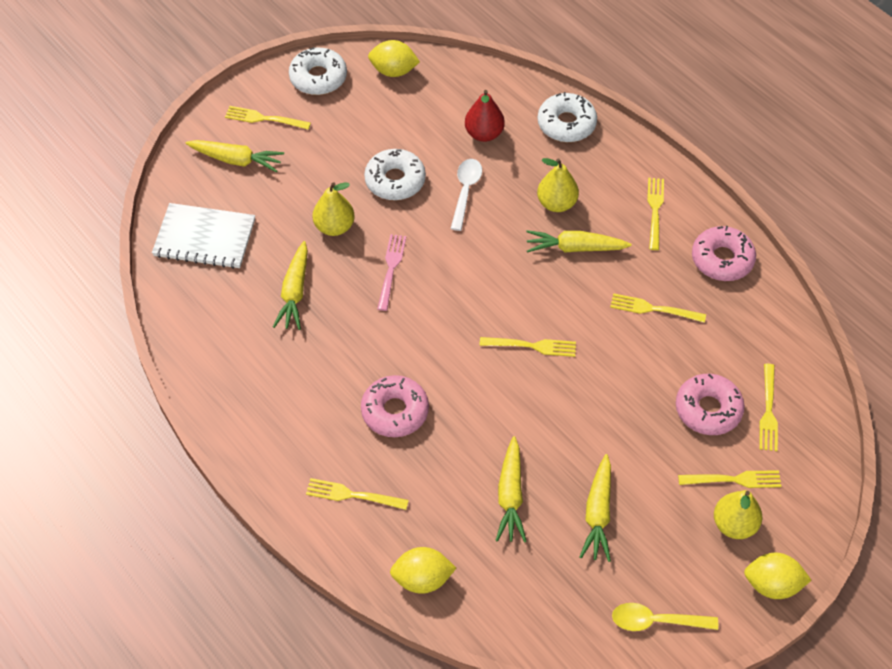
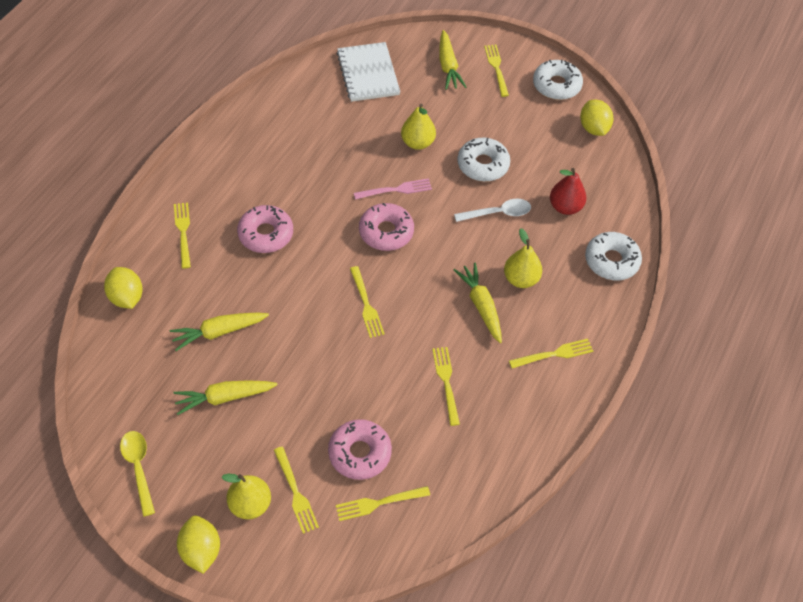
camera: 65 degrees right, 0 degrees up
yellow carrot [273,241,308,330] -> none
pink donut [692,226,756,281] -> pink donut moved to [359,203,414,251]

